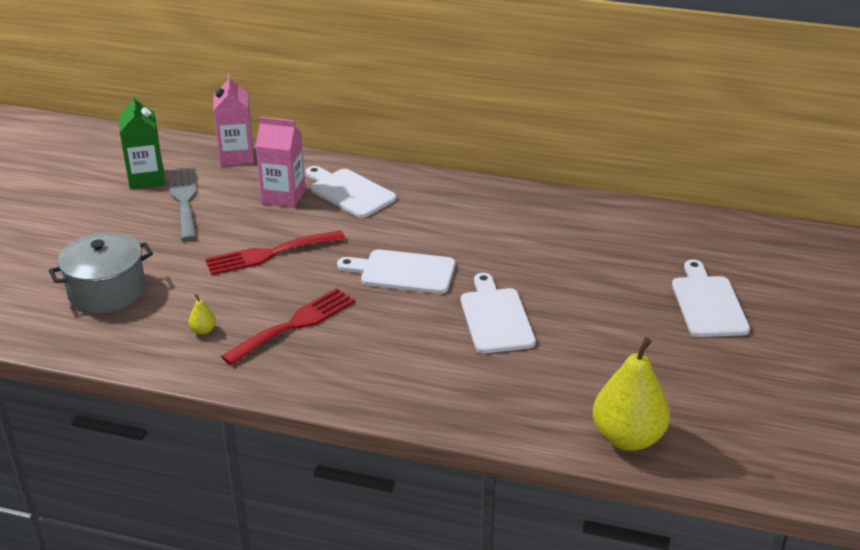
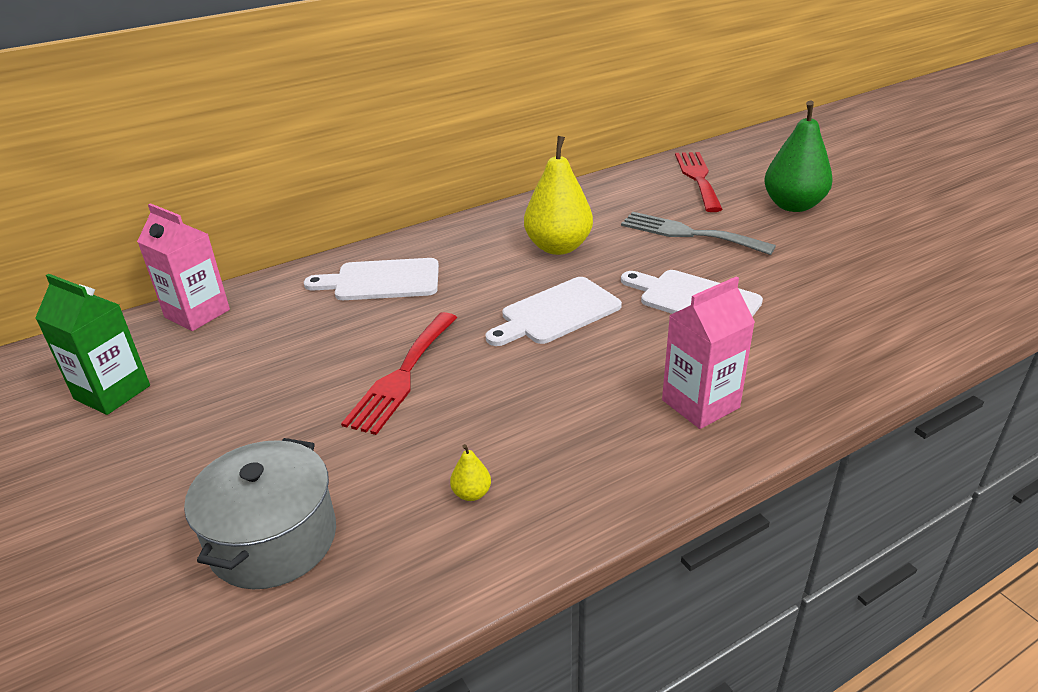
camera: 45 degrees left, 0 degrees up
grey fork [169,168,197,241] -> grey fork moved to [621,212,776,255]
red fork [221,288,355,365] -> red fork moved to [675,152,723,212]
pink carton [256,117,305,208] -> pink carton moved to [662,276,755,429]
yellow pear [592,337,670,451] -> yellow pear moved to [524,136,593,255]
white cutting board [672,259,750,337] -> green pear [764,101,833,212]

